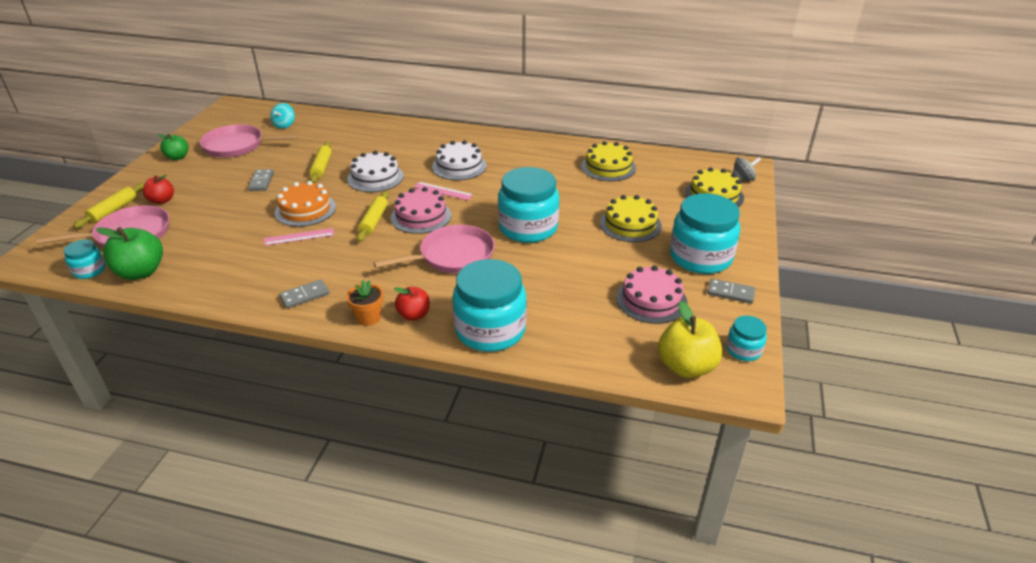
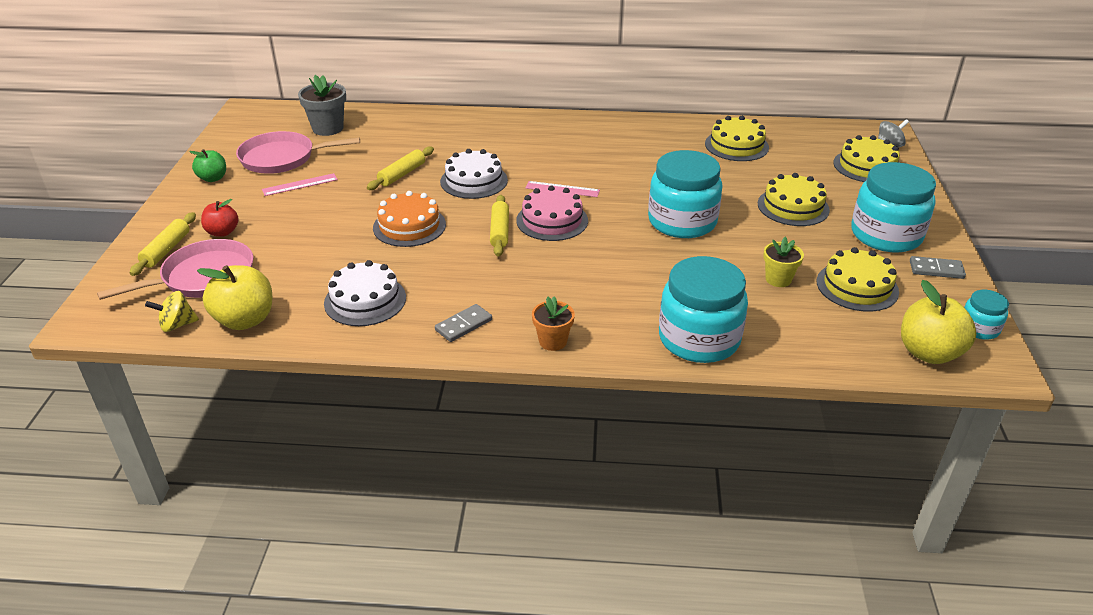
camera: 10 degrees left, 0 degrees up
turquoise jar [64,240,106,279] -> yellow spinning top [145,291,199,332]
green apple [96,227,163,280] -> yellow apple [197,265,272,330]
grey domino [248,169,274,191] -> none
pink ruler [264,228,334,246] -> pink ruler moved to [262,173,338,196]
turquoise spinning top [271,103,295,129] -> grey flower pot [298,75,346,136]
yellow rolling pin [310,142,332,183] -> yellow rolling pin turned 45 degrees clockwise [367,146,434,190]
pink pan [374,225,495,273] -> none
red apple [394,287,430,321] -> none
white cake [432,140,487,180] -> white cake moved to [324,260,406,326]
pink cake [616,265,687,324] -> yellow cake [817,247,899,312]
none -> yellow flower pot [763,237,804,287]

